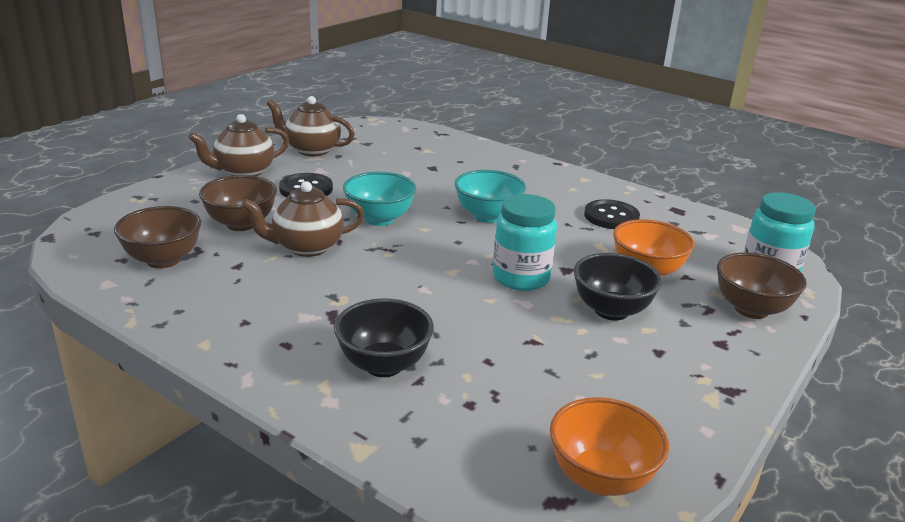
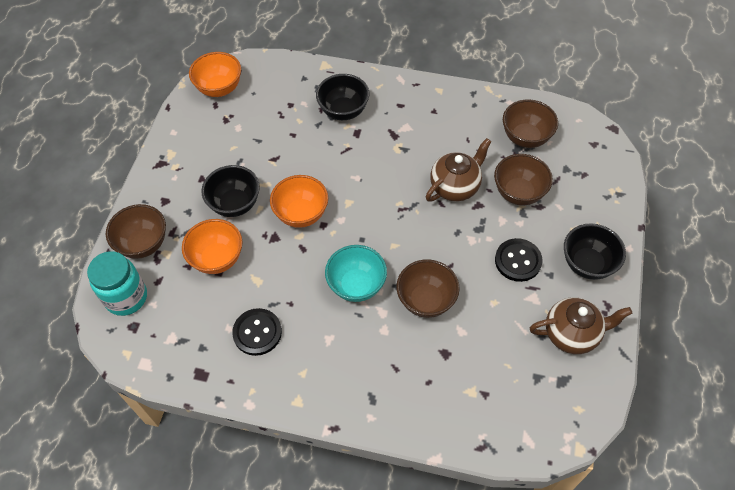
camera: 160 degrees right, 30 degrees up
brown teapot [189,114,289,176] -> black bowl [564,223,626,280]
turquoise bowl [343,172,416,226] -> none
turquoise jar [493,194,557,291] -> orange bowl [270,175,328,228]
none -> brown bowl [396,259,460,318]

